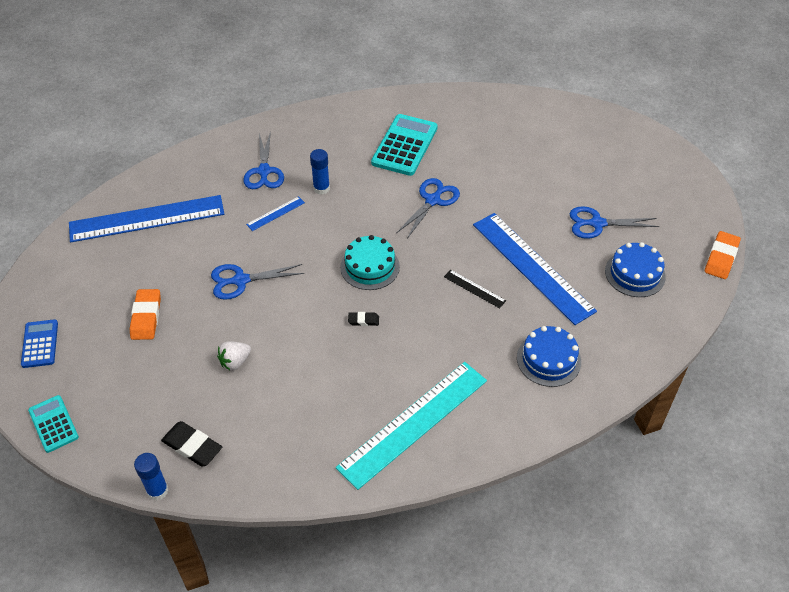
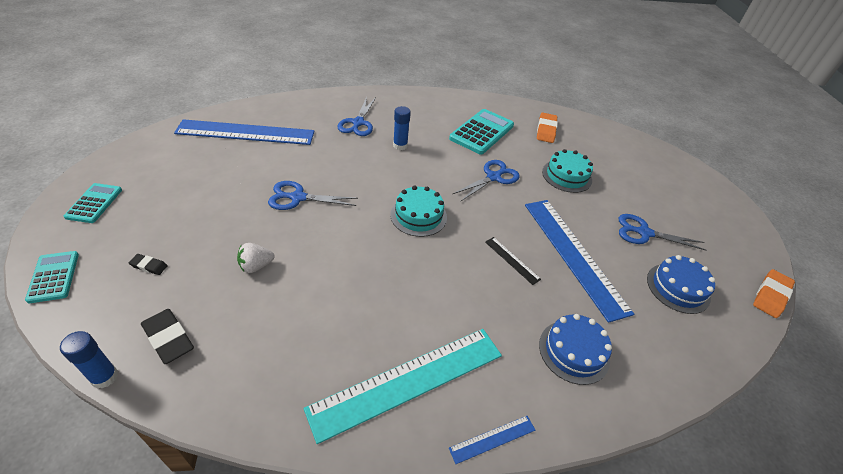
camera: 10 degrees right, 5 degrees down
blue calculator [21,319,58,368] -> turquoise calculator [64,183,122,223]
orange eraser [130,289,161,340] -> orange eraser moved to [537,113,558,143]
blue ruler [246,196,305,231] -> blue ruler moved to [449,416,535,464]
black eraser [348,312,379,326] -> black eraser moved to [129,254,168,275]
none -> turquoise cake [542,149,593,193]

